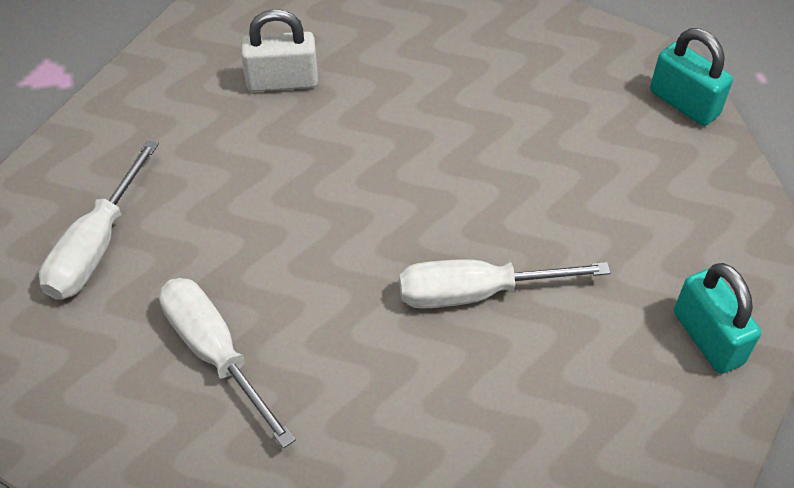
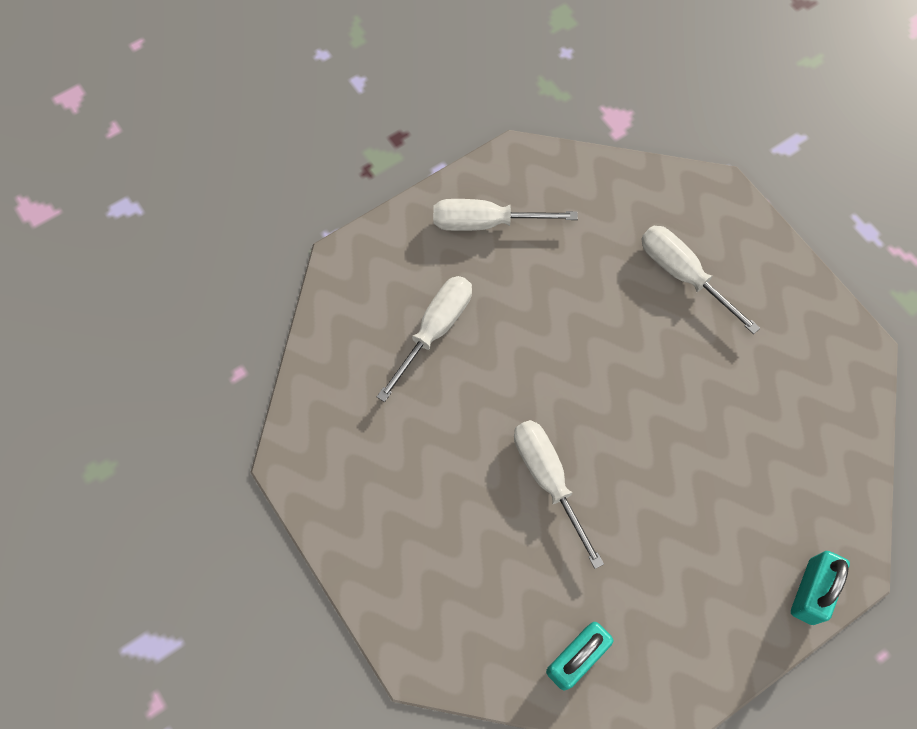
camera: 70 degrees right, 15 degrees up
white padlock [241,9,318,92] -> white screwdriver [641,226,760,334]

